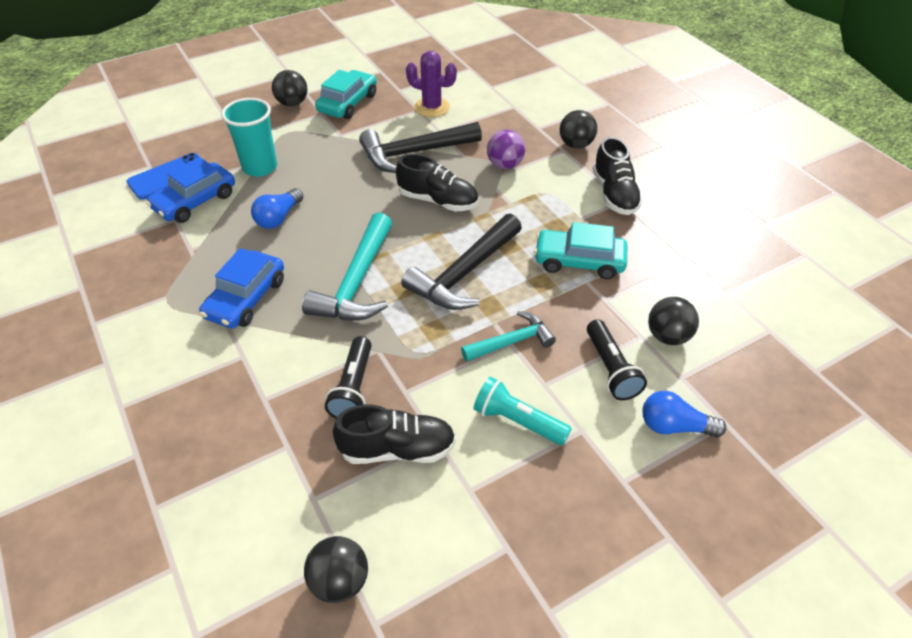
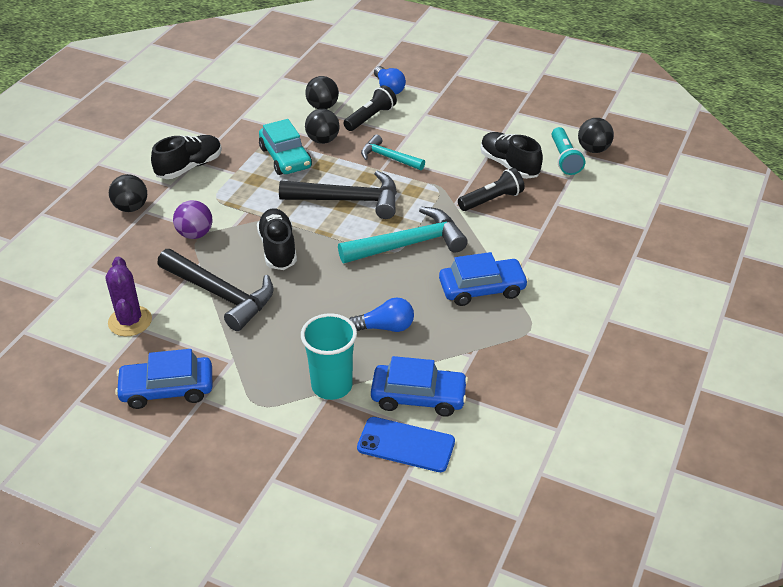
camera: 125 degrees left, 5 degrees down
black ball [272,70,307,106] -> black ball moved to [305,109,340,144]
turquoise car [315,70,377,119] -> blue car [115,349,212,409]
turquoise flashlight [473,376,572,445] -> turquoise flashlight moved to [552,127,585,175]

